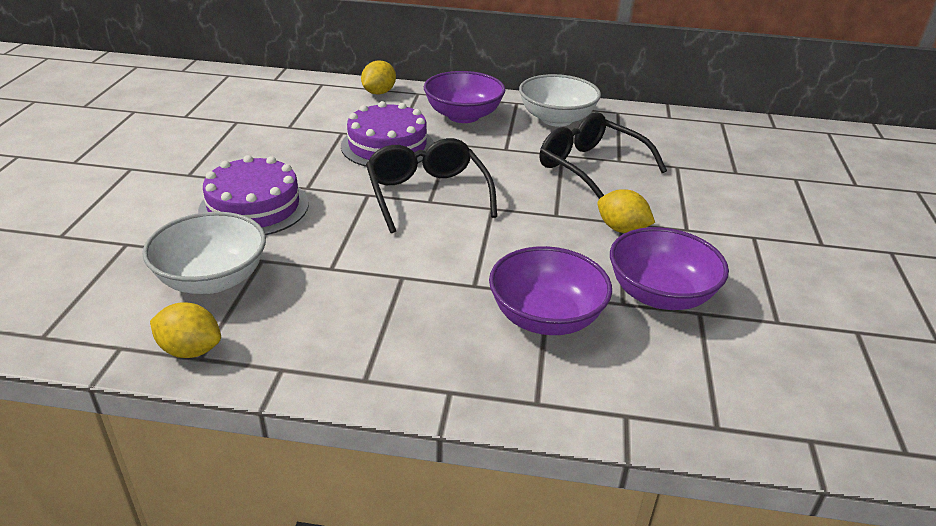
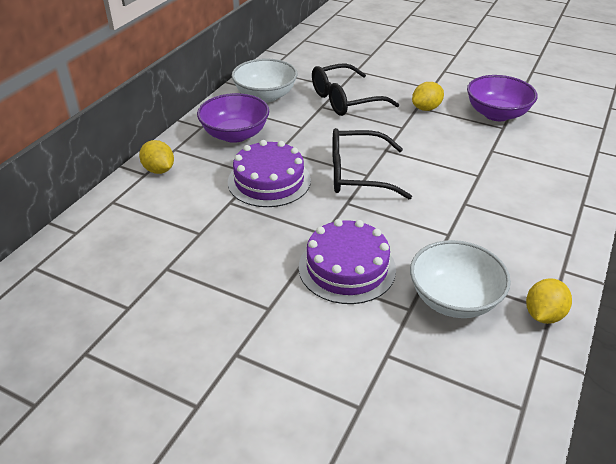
camera: 70 degrees left, 5 degrees up
purple bowl [489,246,612,335] -> none

